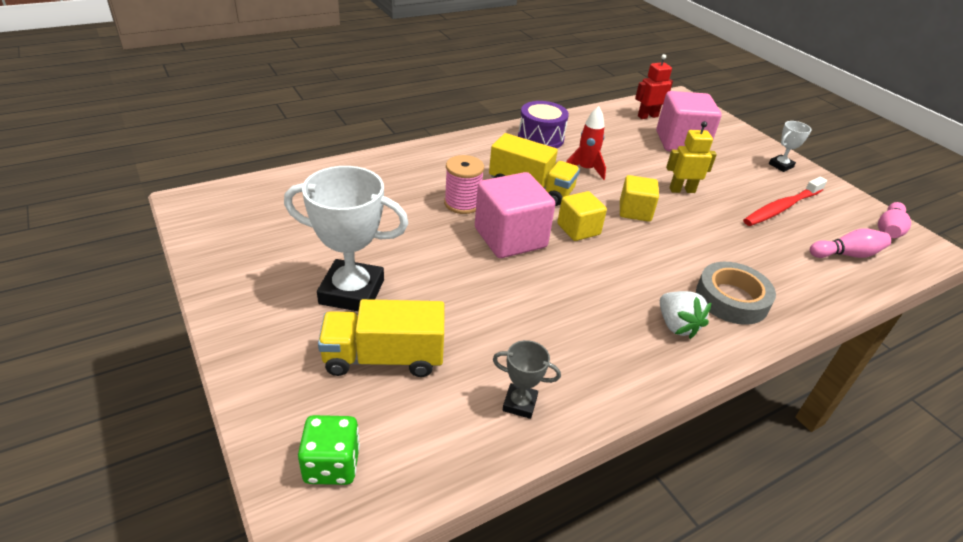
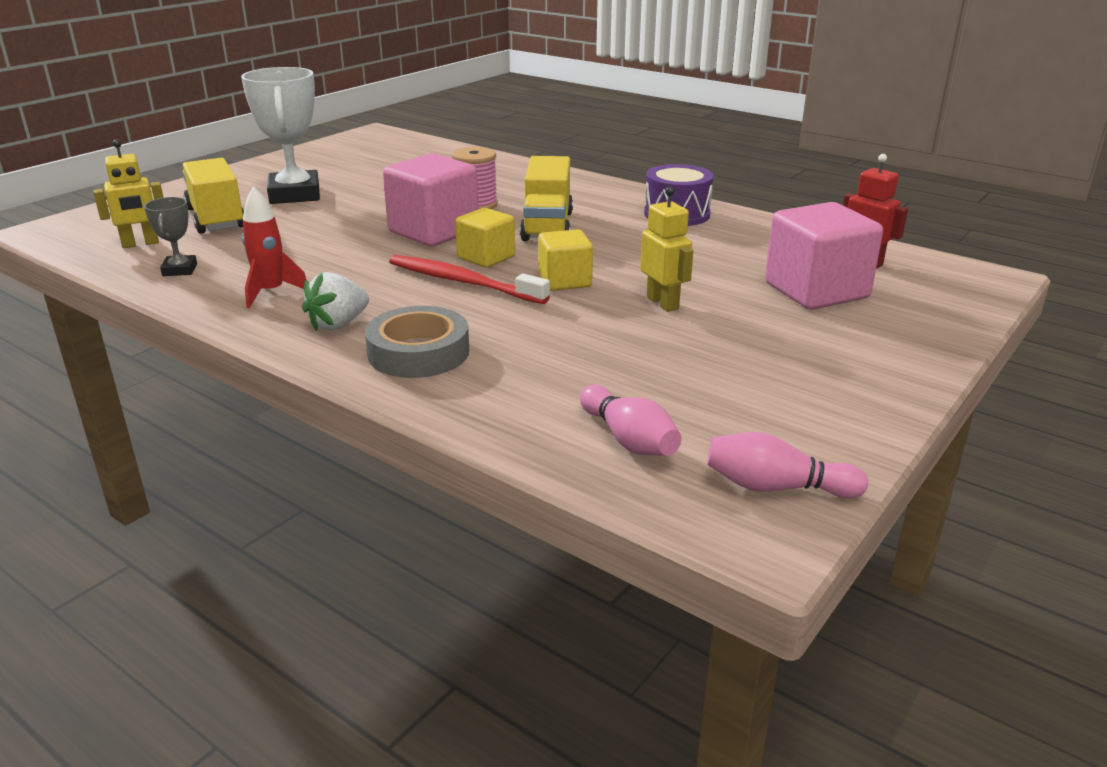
camera: 70 degrees right, 10 degrees down
green dice [298,415,360,485] -> none
red rocket [567,106,606,180] -> red rocket moved to [242,186,307,308]
red toothbrush [743,177,827,226] -> red toothbrush moved to [389,255,550,304]
white trophy [769,121,811,172] -> none
none -> yellow robot [93,139,164,248]

